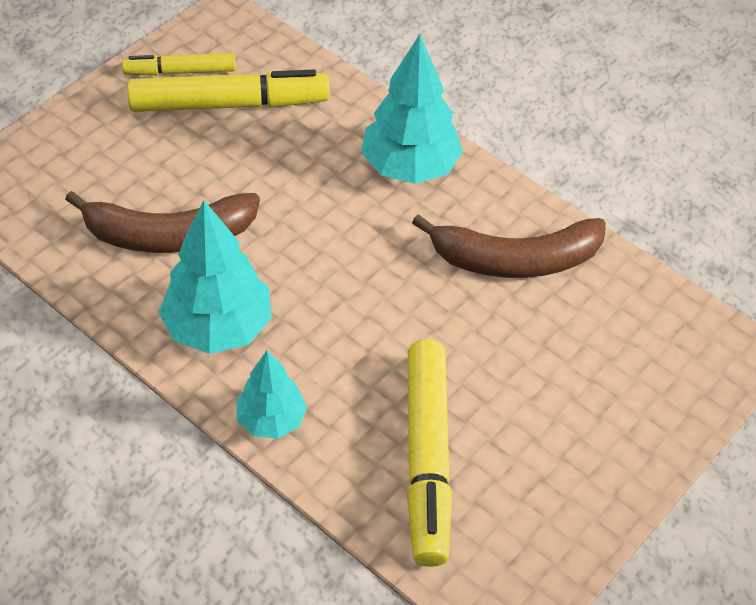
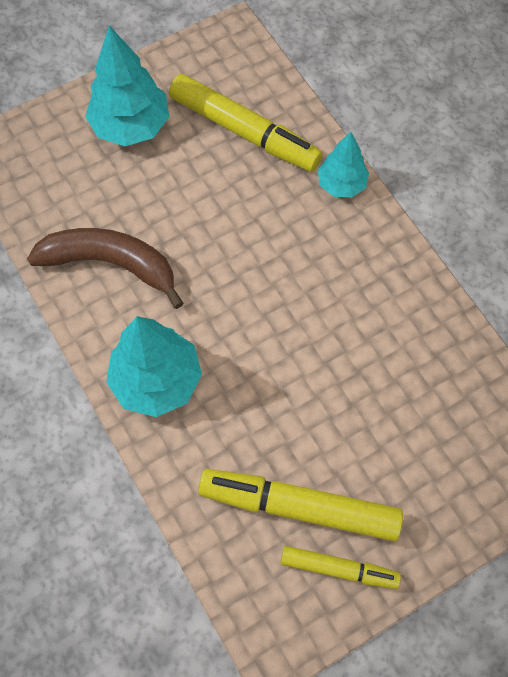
camera: 160 degrees left, 15 degrees up
brown banana [65,191,260,253] -> none
turquoise tree [159,200,272,354] -> turquoise tree moved to [85,25,169,146]
yellow marker [407,339,452,567] -> yellow marker turned 105 degrees clockwise [169,74,323,172]

